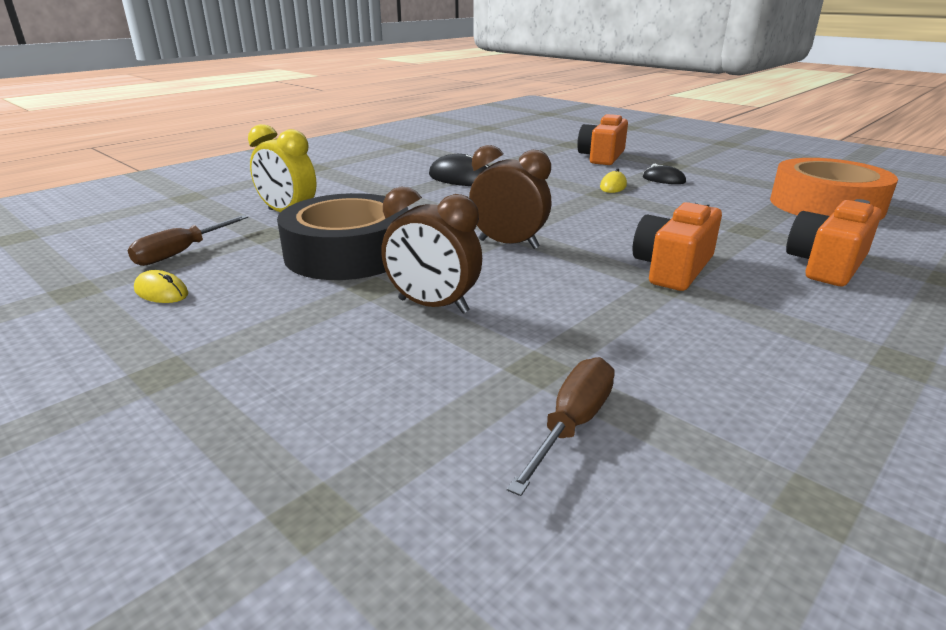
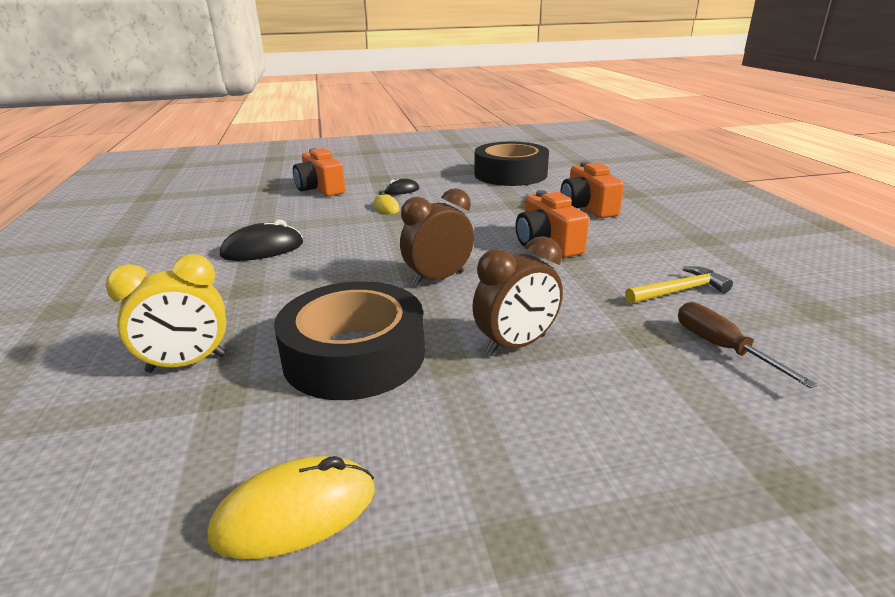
camera: 55 degrees left, 0 degrees up
brown screwdriver [127,215,248,266] -> none
yellow mouse [134,270,188,303] -> yellow mouse [207,456,375,560], size x1.73
orange tape [770,158,898,220] -> black tape [475,142,549,186]
none -> yellow hammer [625,266,733,304]

